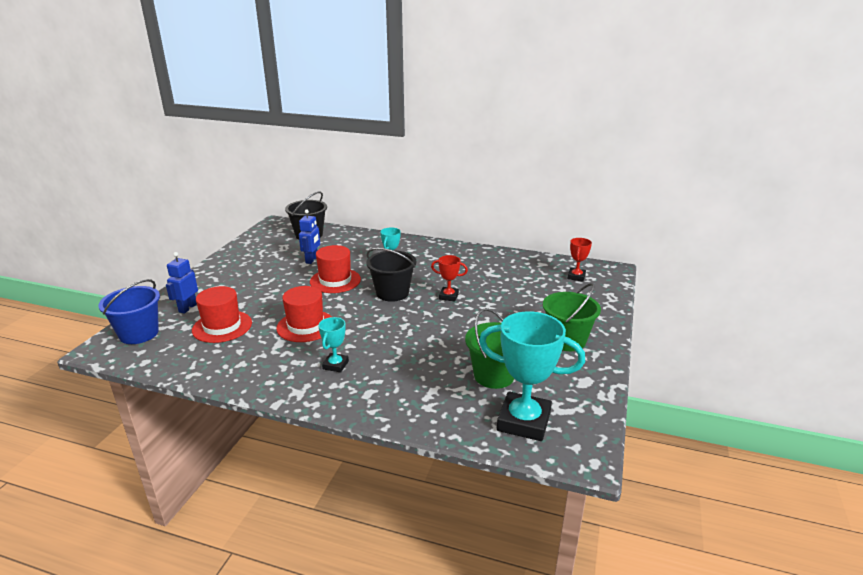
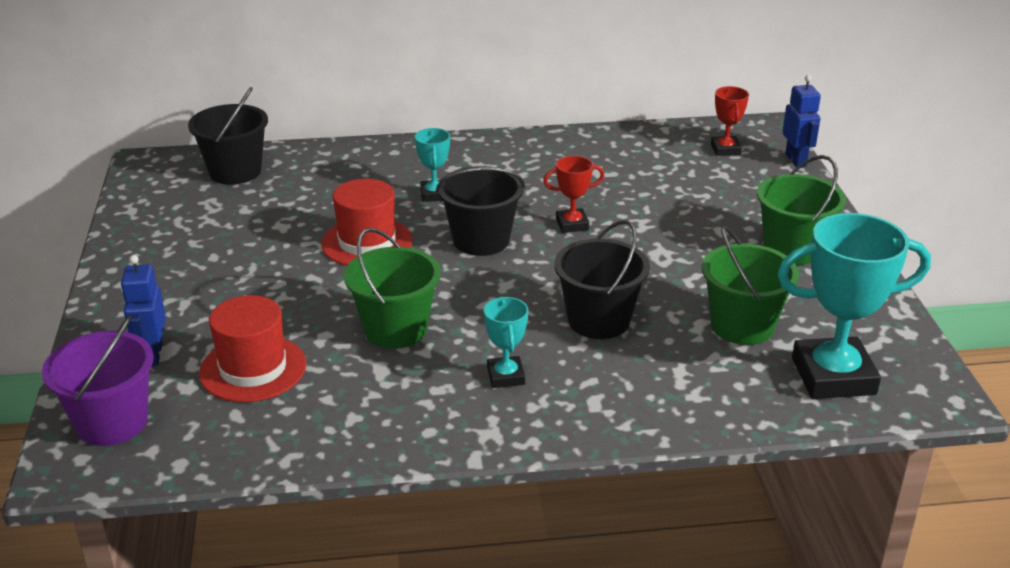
camera: 25 degrees left, 5 degrees up
blue bucket [98,279,160,344] -> purple bucket [42,315,154,446]
red hat [276,286,332,342] -> green bucket [344,228,441,349]
blue robot [299,209,320,264] -> blue robot moved to [782,75,821,167]
none -> black bucket [554,220,650,339]

